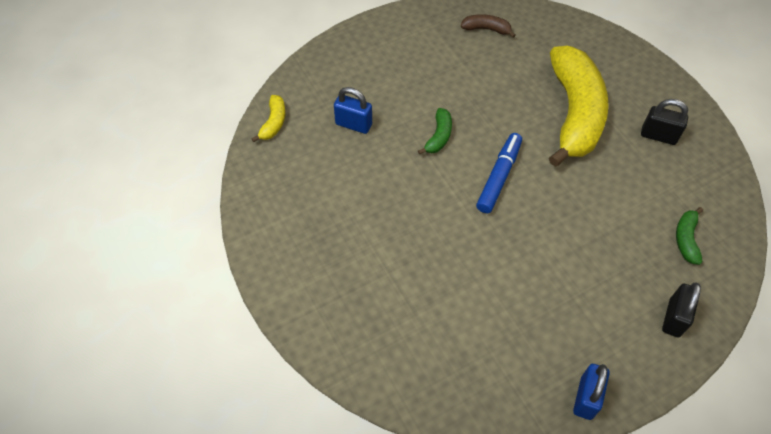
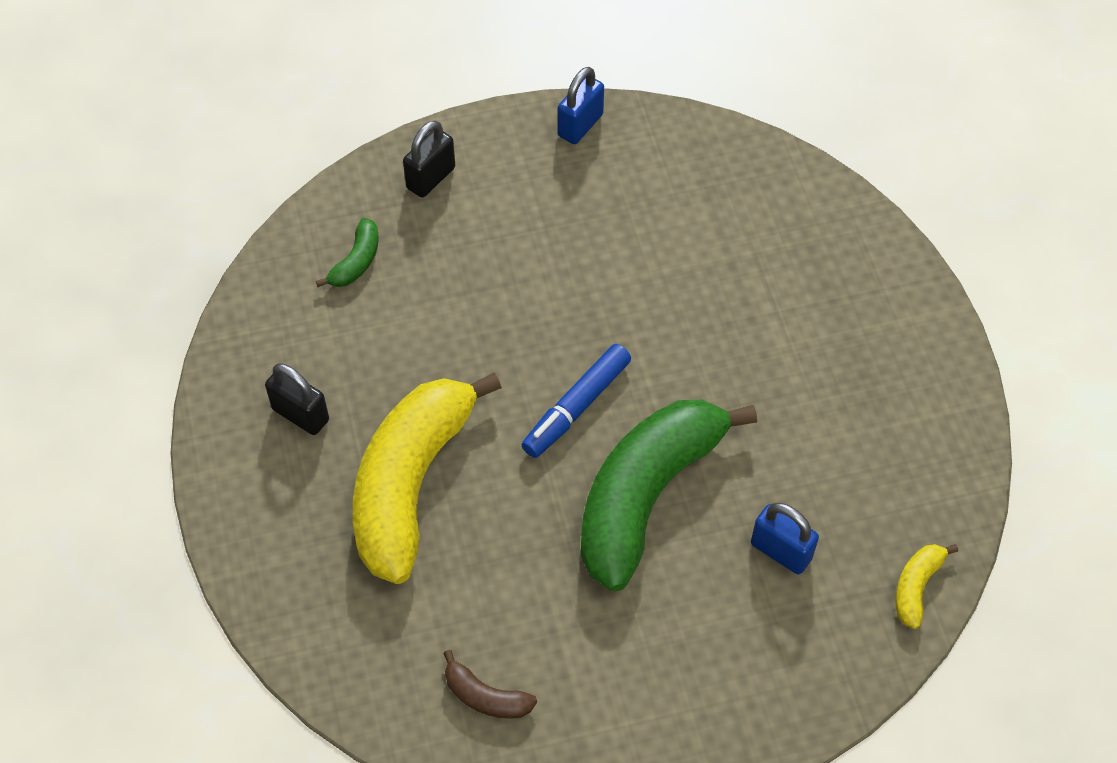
camera: 165 degrees left, 0 degrees up
green banana [418,108,452,155] -> green banana [581,400,757,591], size x2.46

